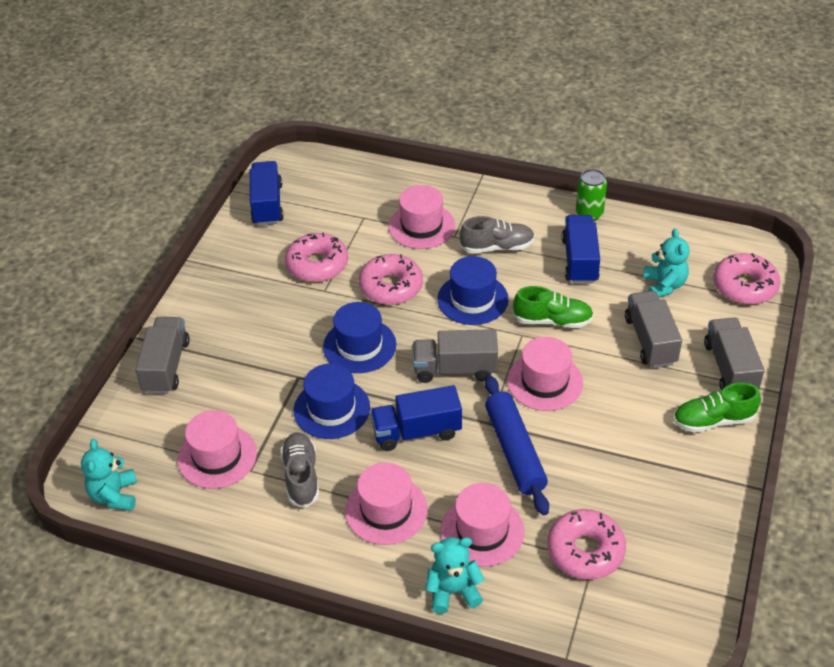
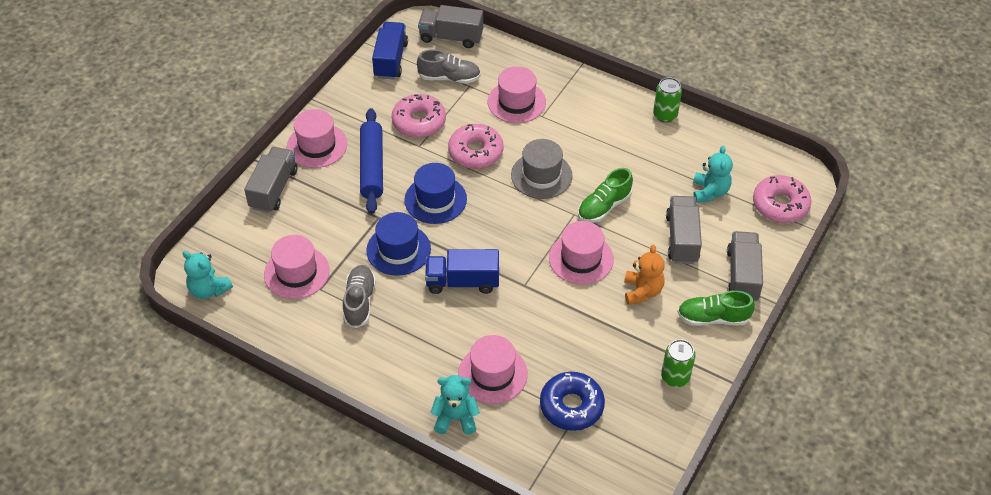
camera: 10 degrees right, 5 degrees up
turquoise teddy bear [81,439,137,511] -> turquoise teddy bear turned 60 degrees counterclockwise [182,251,233,299]
pink hat [345,462,428,545] -> pink hat moved to [287,109,347,168]
grey truck [413,329,498,383] -> grey truck moved to [418,5,483,48]
blue hat [437,256,509,325] -> grey hat [511,139,573,199]
grey shoe [460,216,535,254] -> grey shoe moved to [417,49,481,84]
blue rolling pin [485,375,549,515] -> blue rolling pin moved to [360,108,383,214]
green shoe [513,286,594,328] -> green shoe turned 120 degrees clockwise [578,168,633,223]
pink donut [547,509,626,580] -> blue donut [540,372,605,431]
blue truck [562,215,600,284] -> none
none -> orange teddy bear [624,245,665,305]
none -> green can [661,339,695,387]

